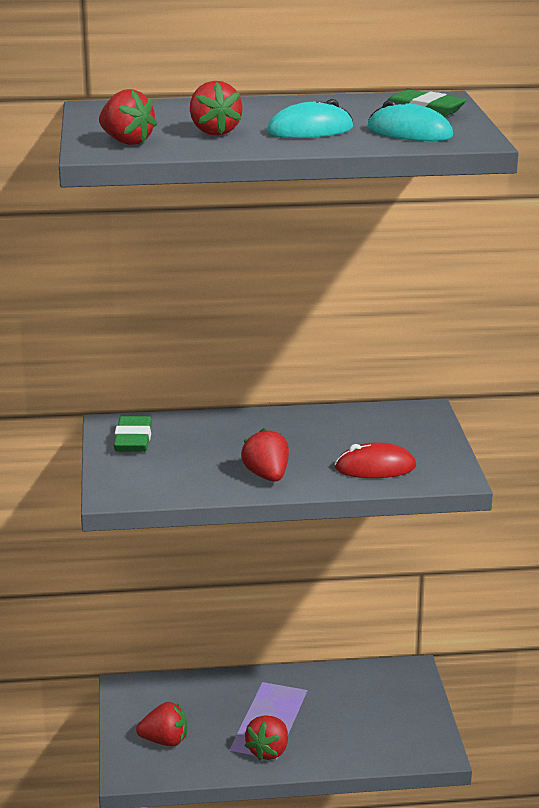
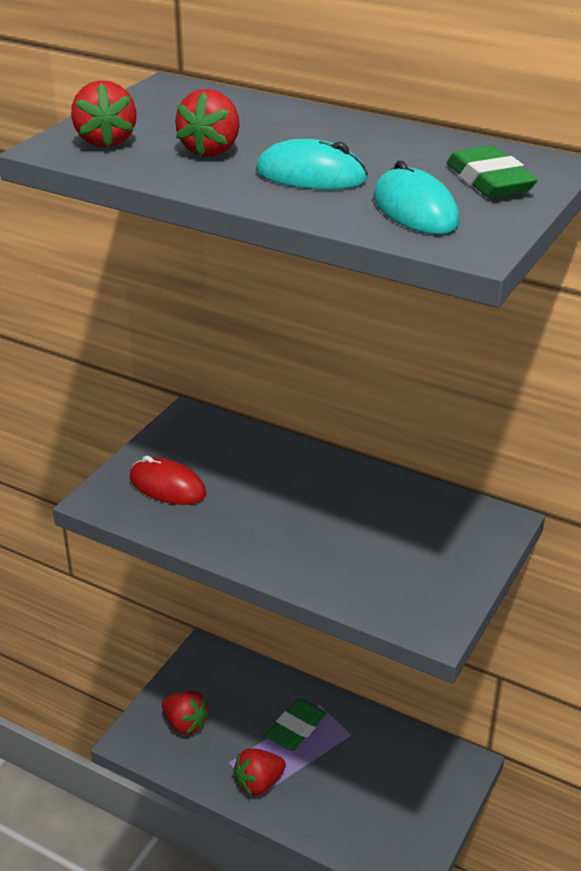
camera: 35 degrees right, 10 degrees up
green eraser [114,416,152,452] -> green eraser moved to [265,699,326,751]
red strawberry [241,428,289,482] -> none
red mouse [335,442,416,478] -> red mouse moved to [130,456,206,505]

